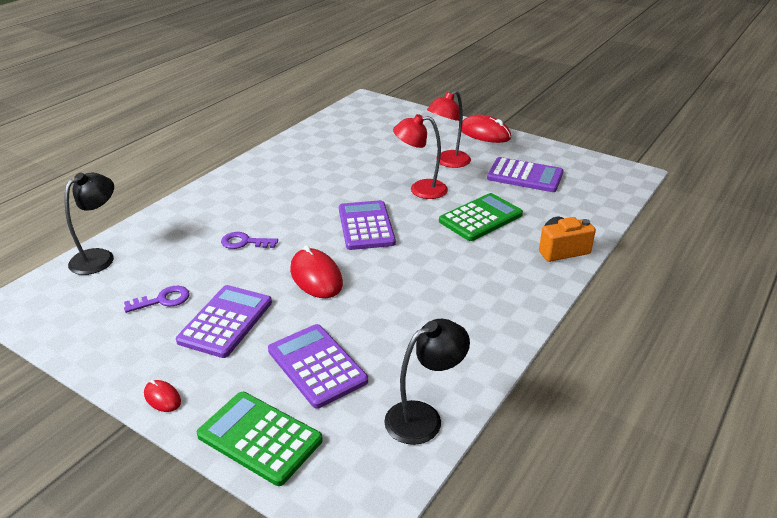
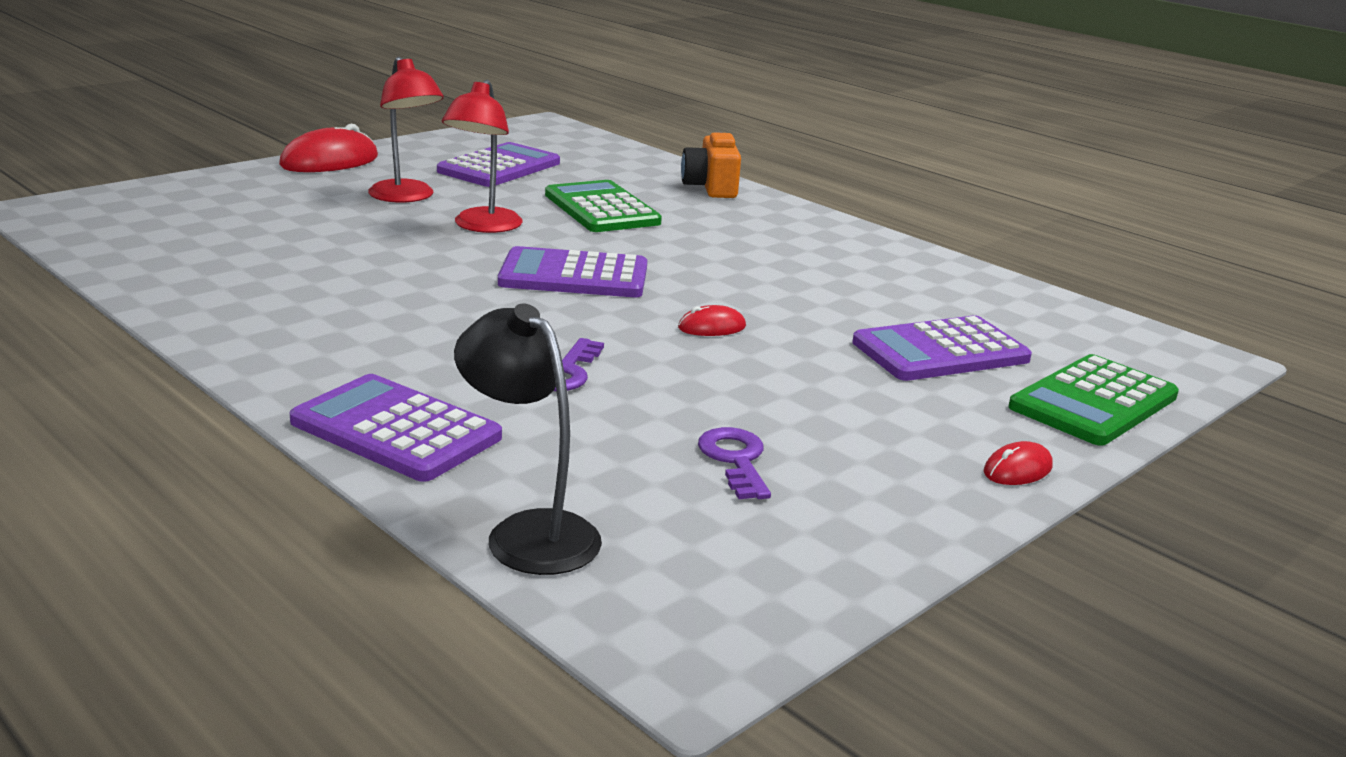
camera: 80 degrees left, 10 degrees down
purple calculator [176,285,272,358] -> purple calculator moved to [289,374,502,482]
red mouse [290,245,343,298] -> red mouse [678,305,746,336], size x0.51
black lamp [384,319,470,445] -> none

